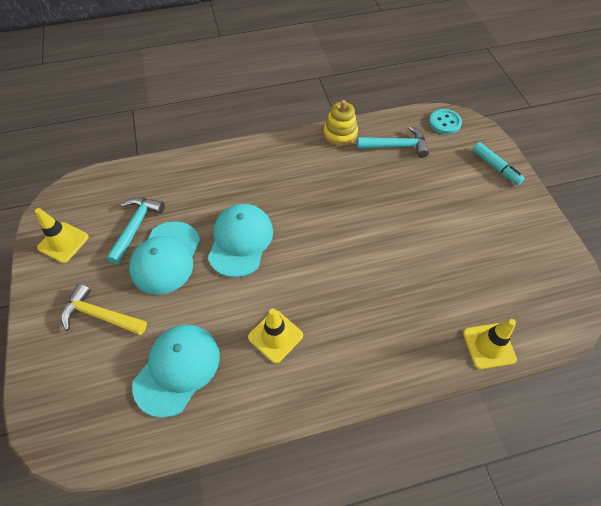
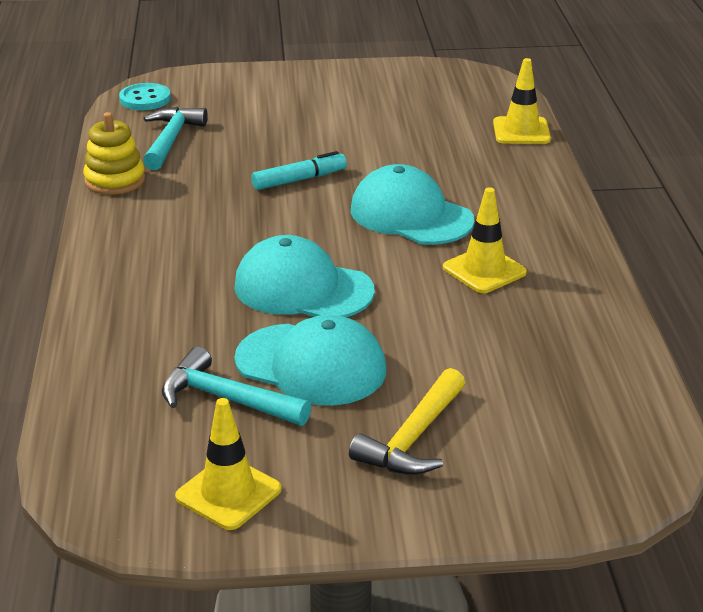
camera: 80 degrees left, 25 degrees down
turquoise cap [132,325,220,418] -> turquoise cap moved to [350,164,474,245]
turquoise marker [473,142,525,185] -> turquoise marker moved to [251,151,347,190]

